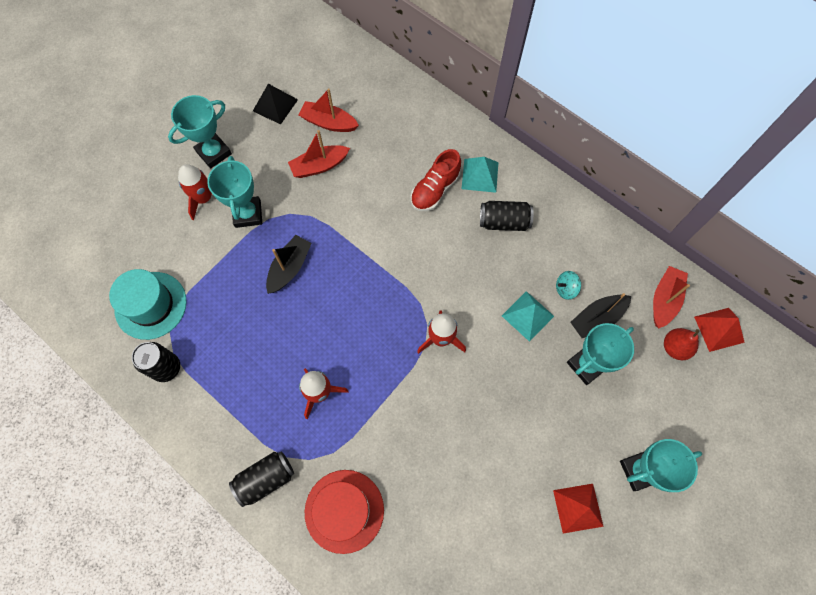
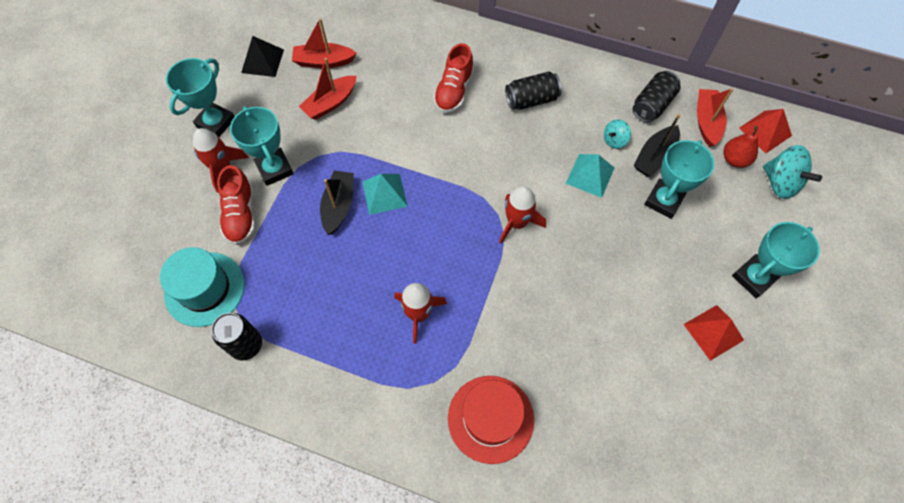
camera: 20 degrees left, 5 degrees down
black can [229,451,294,507] -> black can moved to [633,71,681,123]
turquoise pyramid [462,157,498,193] -> turquoise pyramid moved to [362,174,408,215]
none -> red shoe [217,165,255,245]
none -> turquoise spinning top [763,145,822,199]

